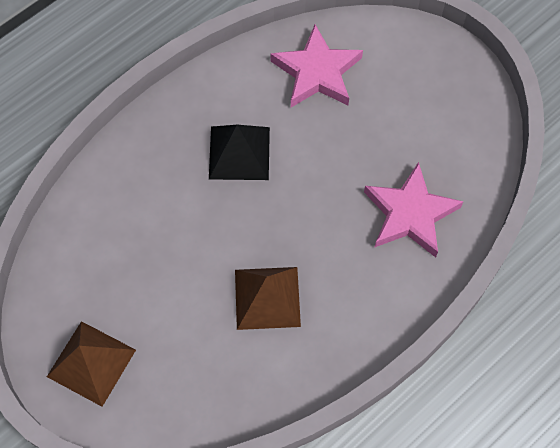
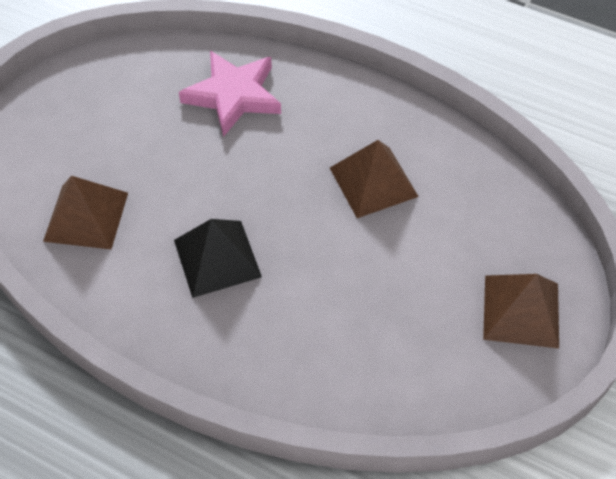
camera: 110 degrees left, 10 degrees down
pink star [270,25,363,107] -> brown pyramid [43,176,128,249]

